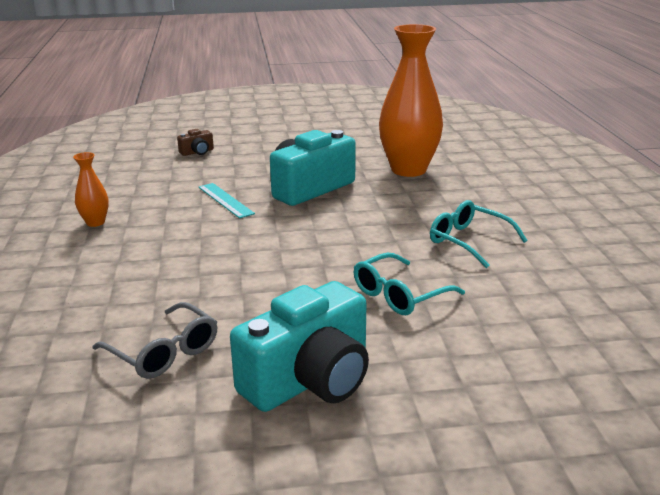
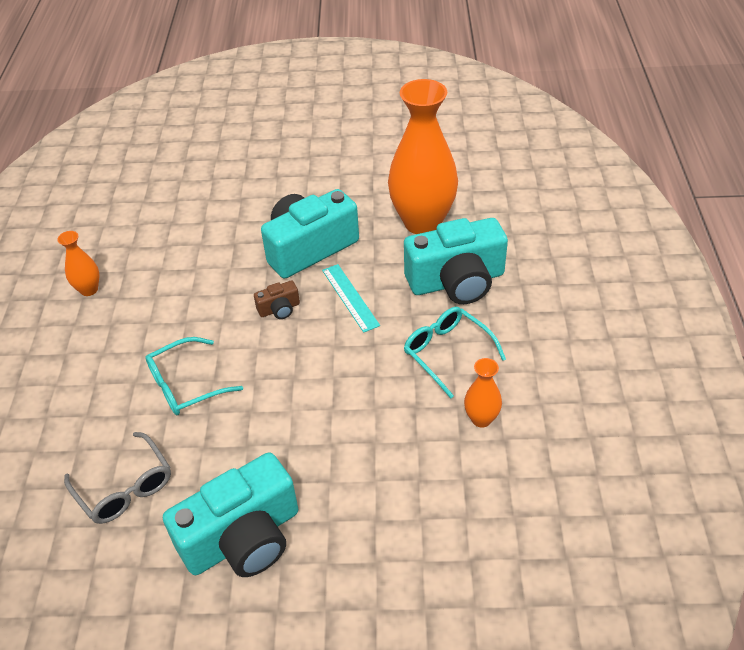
camera: 10 degrees right, 20 degrees up
brown camera [177,129,214,156] -> brown camera moved to [254,280,300,319]
turquoise ruler [198,183,255,218] -> turquoise ruler moved to [322,264,380,333]
turquoise glasses [354,252,465,315] -> turquoise glasses moved to [145,337,243,415]
none -> turquoise camera [404,218,508,304]
none -> orange vase [464,358,502,428]

